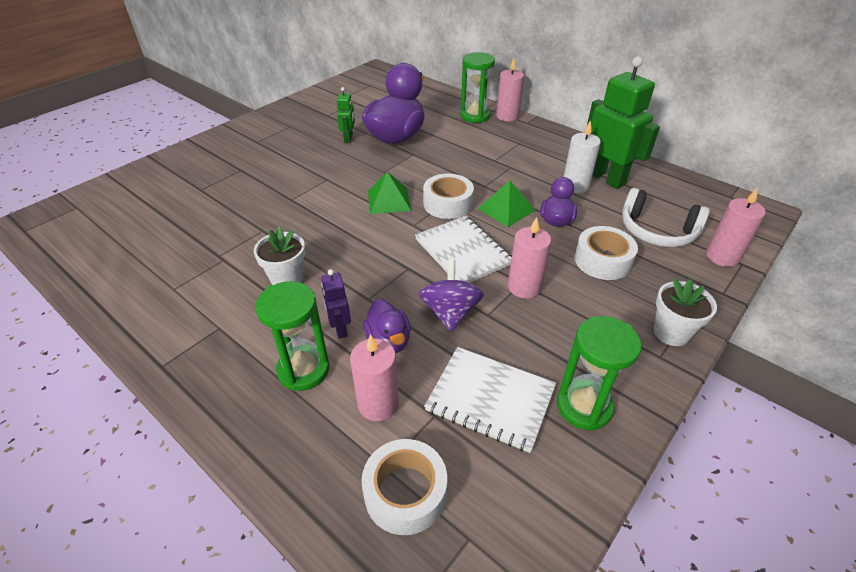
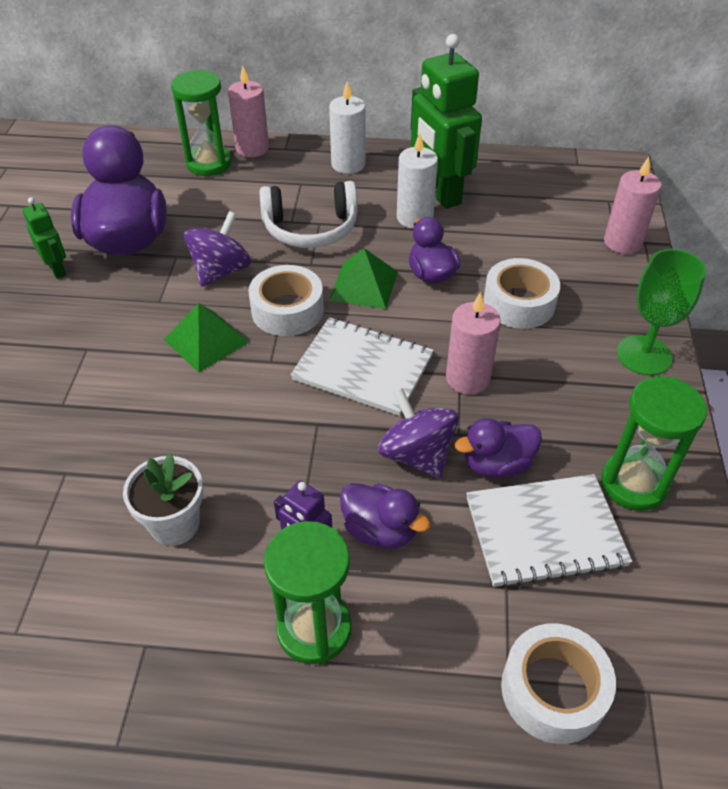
camera: 35 degrees left, 5 degrees up
pink candle [350,334,399,421] -> none
green robot [587,56,660,189] -> green robot turned 135 degrees counterclockwise [411,34,482,209]
white headphones [622,188,710,247] -> white headphones moved to [259,181,358,248]
white flower pot [653,278,717,346] -> green goblet [617,249,706,376]
none -> purple spinning top [184,211,251,287]
none -> white candle [329,82,366,174]
none -> purple duck [455,418,542,478]

